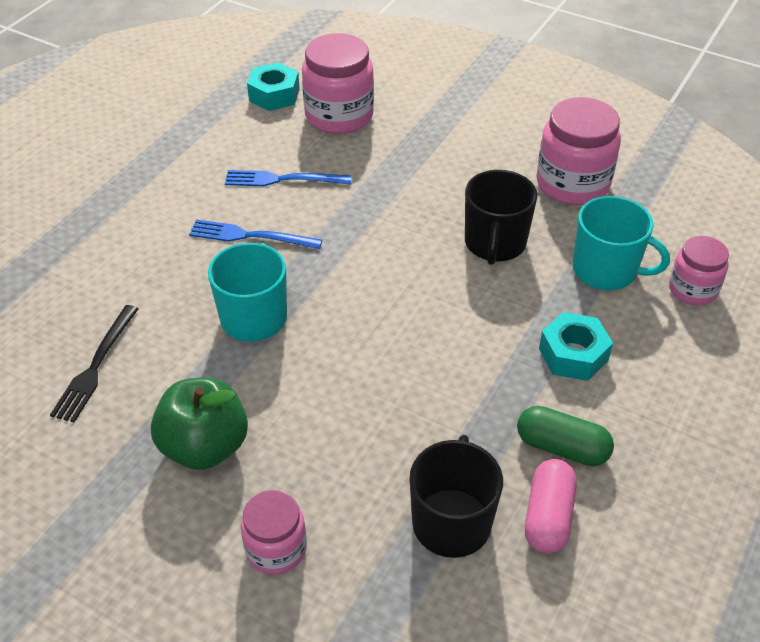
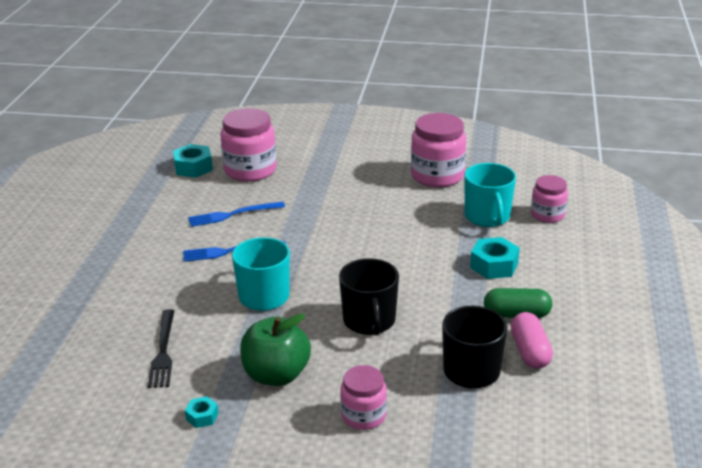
camera: 20 degrees left, 15 degrees down
black mug [465,170,537,265] -> black mug moved to [339,258,399,335]
turquoise mug [573,196,670,290] -> turquoise mug turned 75 degrees clockwise [464,163,516,227]
none -> turquoise nut [185,396,219,428]

